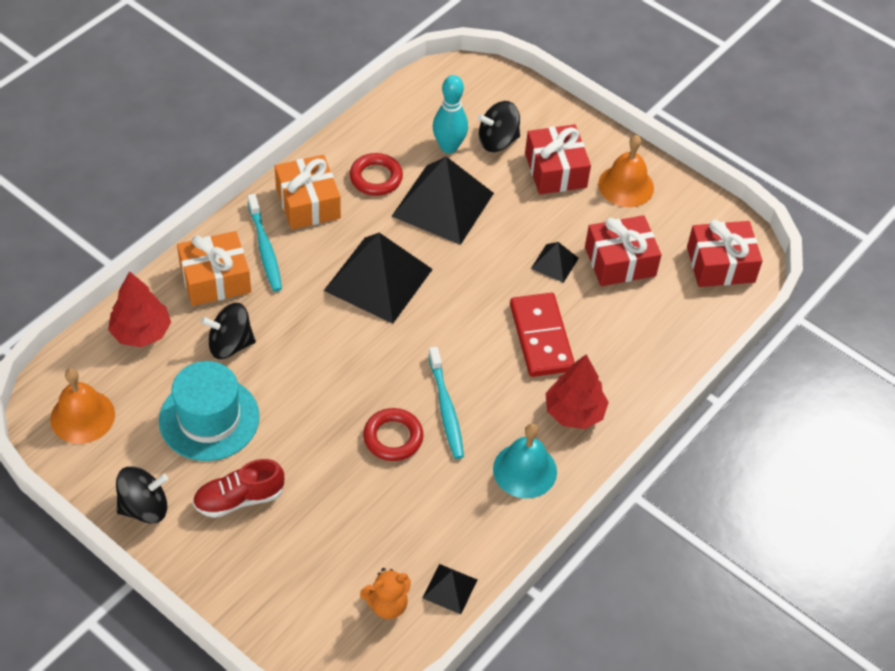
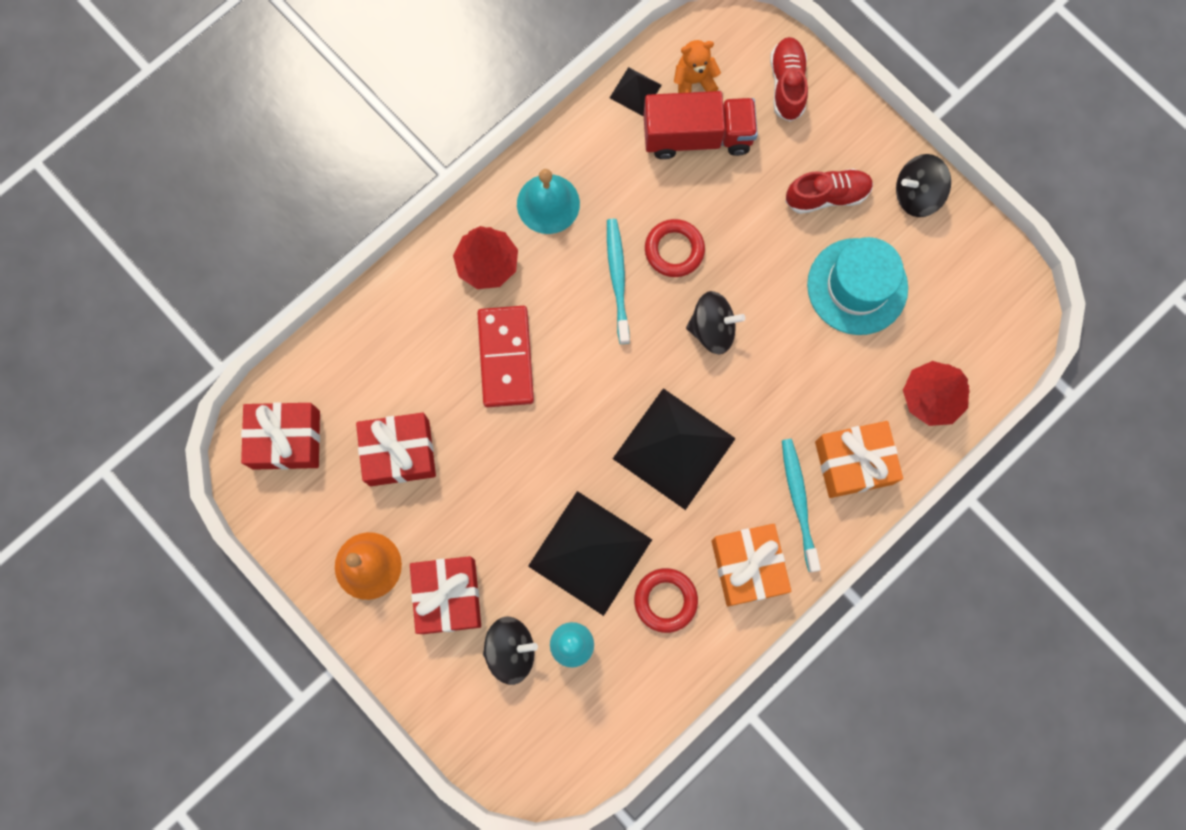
camera: 170 degrees left, 25 degrees up
orange bell [50,368,115,444] -> none
black spinning top [201,303,256,359] -> black spinning top moved to [686,291,745,354]
black pyramid [531,242,579,283] -> none
none -> red truck [643,91,758,159]
none -> red shoe [770,37,808,122]

